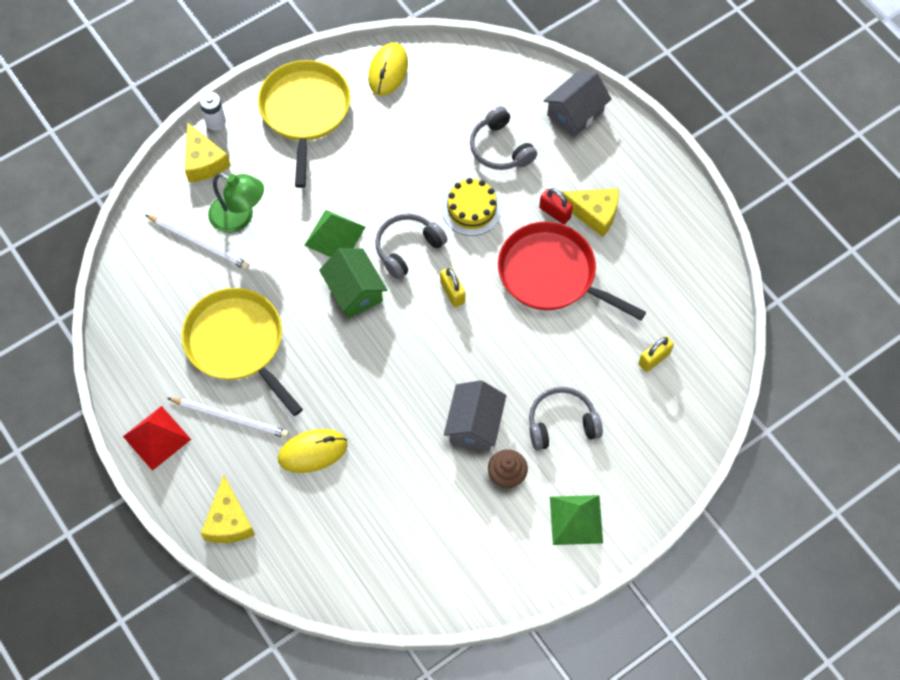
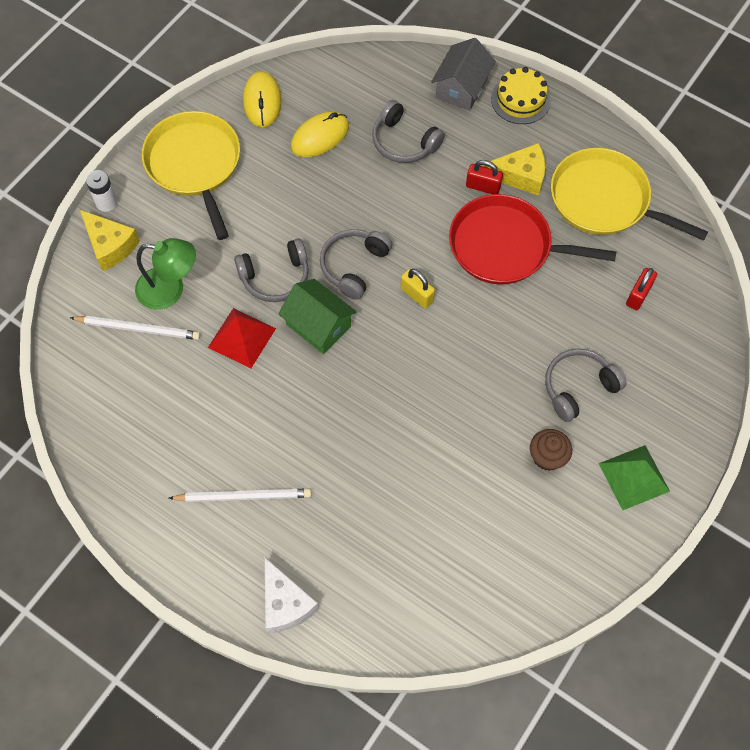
camera: 20 degrees left, 0 degrees up
red pyramid [123,406,191,471] -> red pyramid moved to [208,308,276,368]
yellow pan [182,288,303,416] -> yellow pan moved to [551,148,708,241]
yellow cheese [201,475,255,543] -> white cheese [265,557,319,634]
yellow mouse [278,429,347,473] -> yellow mouse moved to [291,112,349,157]
green pyramid [304,210,365,257] -> grey headphones [234,238,309,302]
yellow cake [442,178,502,236] -> yellow cake moved to [491,67,551,124]
grey house [444,380,506,451] -> none
yellow padlock [638,336,674,372] -> red padlock [626,268,657,310]

